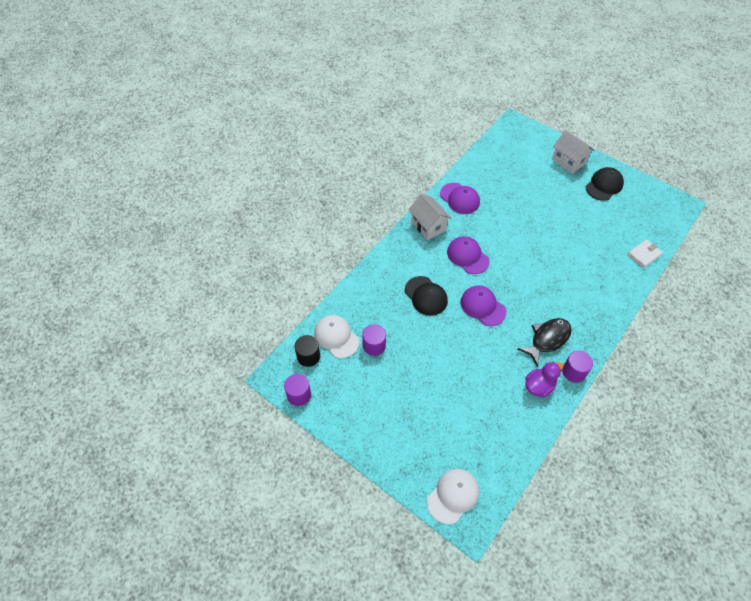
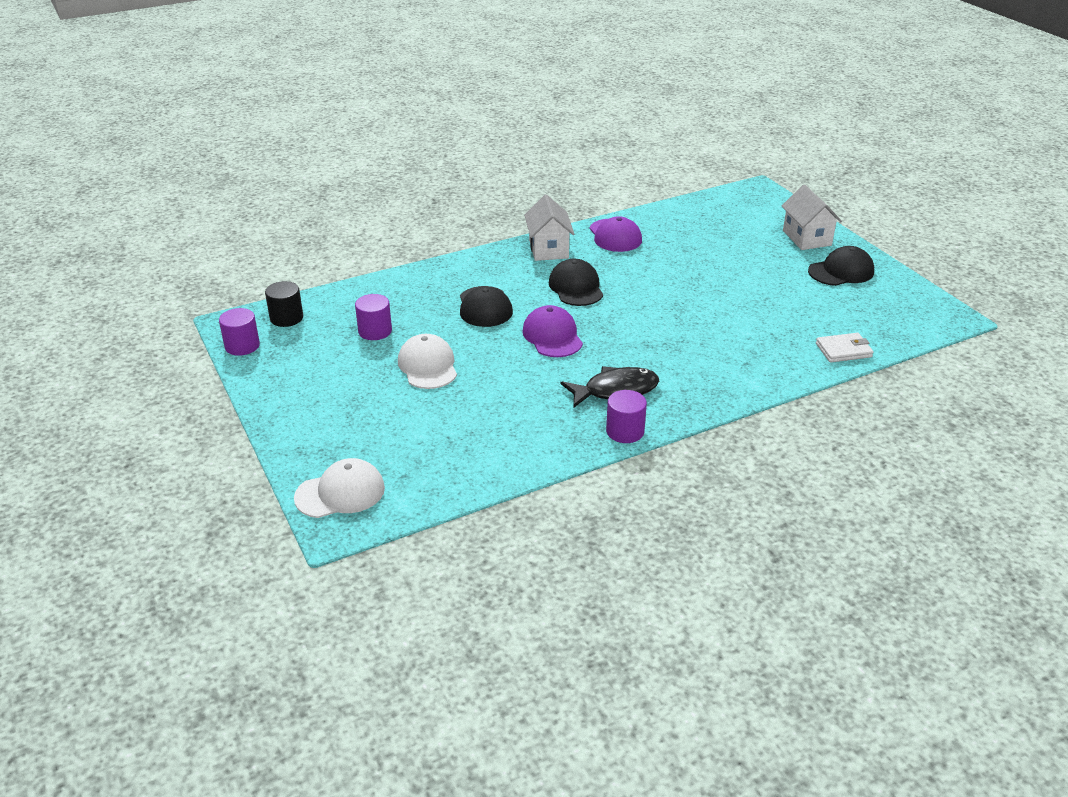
camera: 25 degrees right, 20 degrees down
white cap [314,315,359,358] -> white cap moved to [398,334,457,389]
purple cap [447,236,490,274] -> black cap [549,259,603,306]
purple duck [525,362,563,398] -> none

